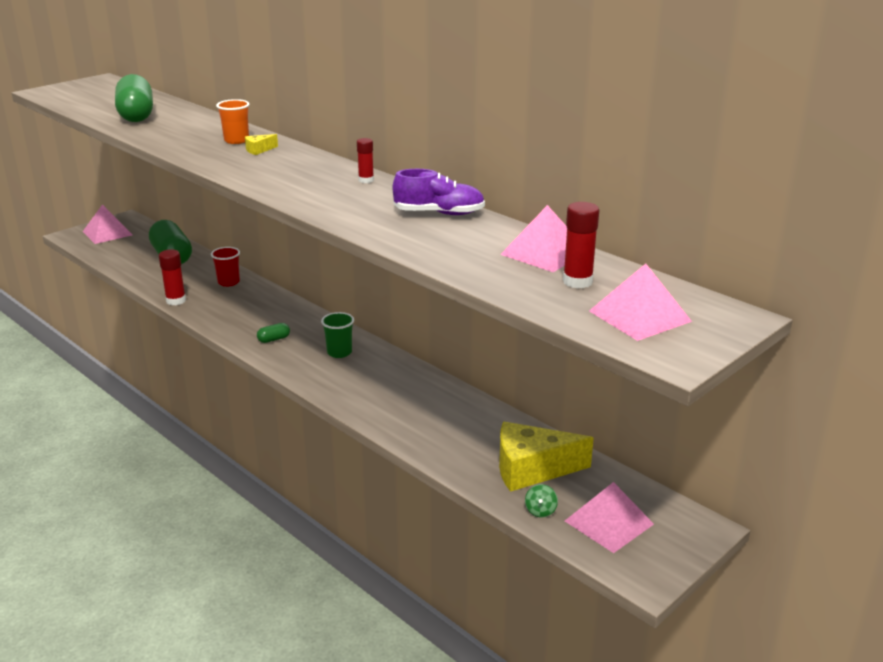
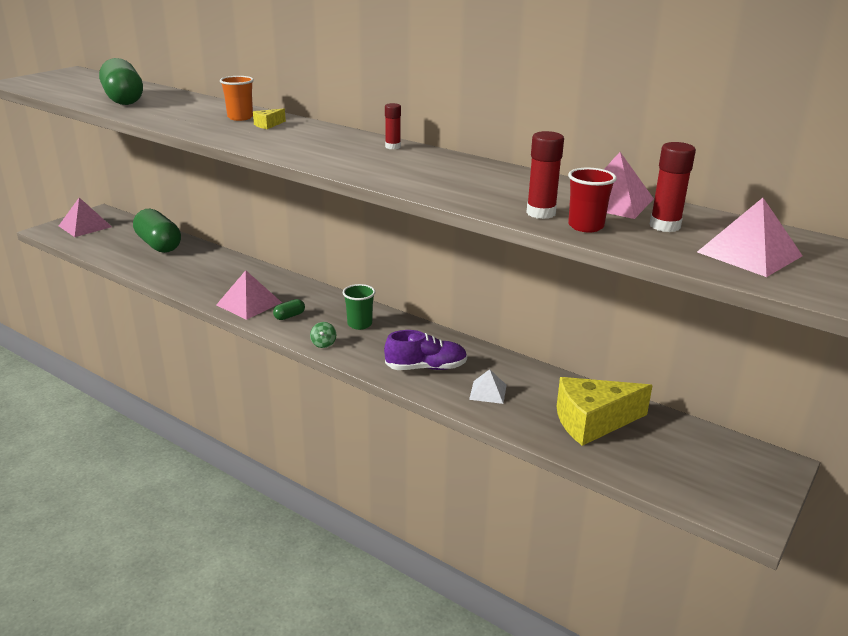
camera: 10 degrees left, 0 degrees up
red glue stick [159,249,186,305] -> red glue stick moved to [526,131,564,219]
red cup [211,247,240,287] -> red cup moved to [568,168,617,232]
purple shoe [393,169,485,215] -> purple shoe moved to [384,330,467,370]
green spinning top [525,484,558,517] -> green spinning top moved to [310,322,336,348]
pink pyramid [565,482,654,553] -> pink pyramid moved to [216,270,282,320]
none -> white pyramid [469,369,507,404]

